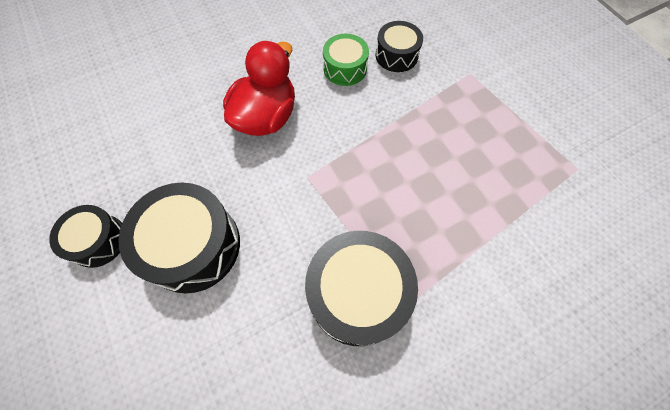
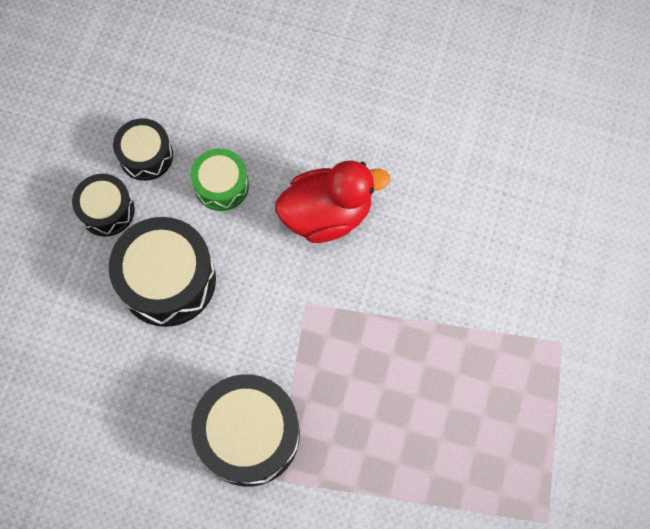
camera: 45 degrees right, 5 degrees up
green drum [323,34,369,86] -> green drum moved to [190,148,249,211]
black drum [375,21,423,72] -> black drum moved to [113,118,173,181]

